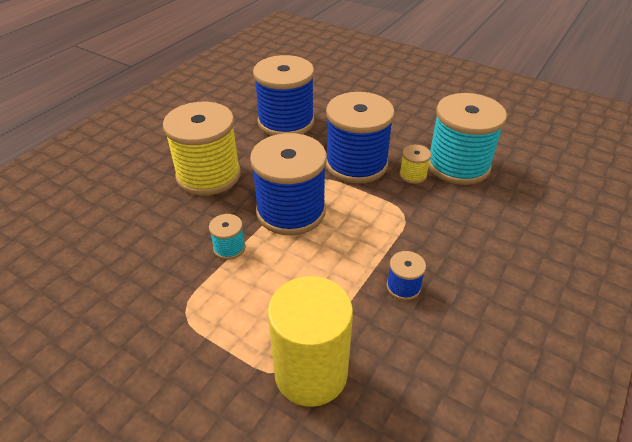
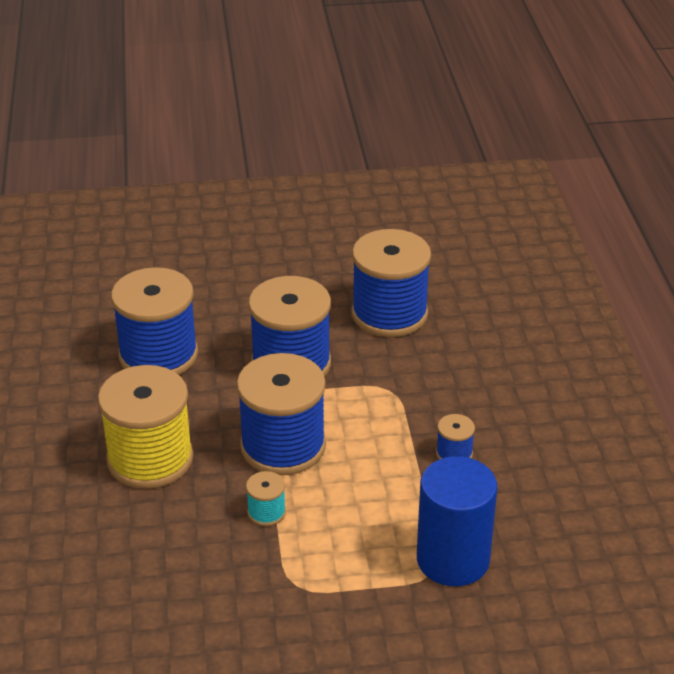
camera: 40 degrees left, 5 degrees down
yellow cylinder [268,276,353,407] -> blue cylinder [417,456,497,586]
yellow spool [399,145,431,184] -> none
turquoise spool [428,93,507,185] -> blue spool [352,229,431,337]

